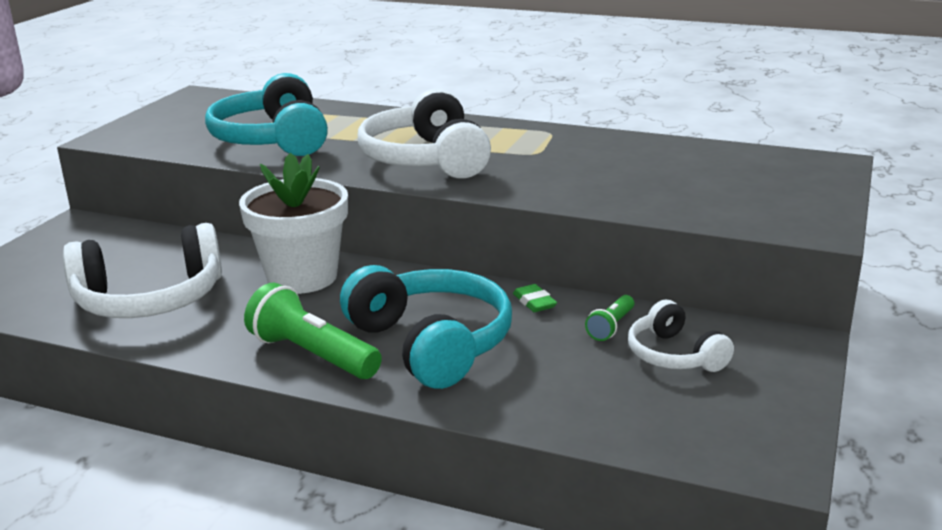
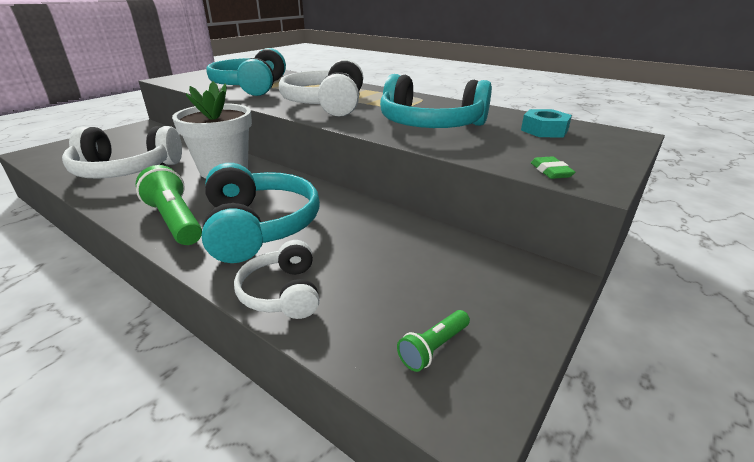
camera: 15 degrees right, 5 degrees up
green eraser [513,284,557,312] -> green eraser moved to [531,156,575,179]
green flashlight [585,295,634,341] -> green flashlight moved to [397,310,470,372]
white headphones [628,300,734,372] -> white headphones moved to [234,240,319,319]
none -> turquoise headphones [380,74,492,128]
none -> turquoise nut [521,109,572,137]

